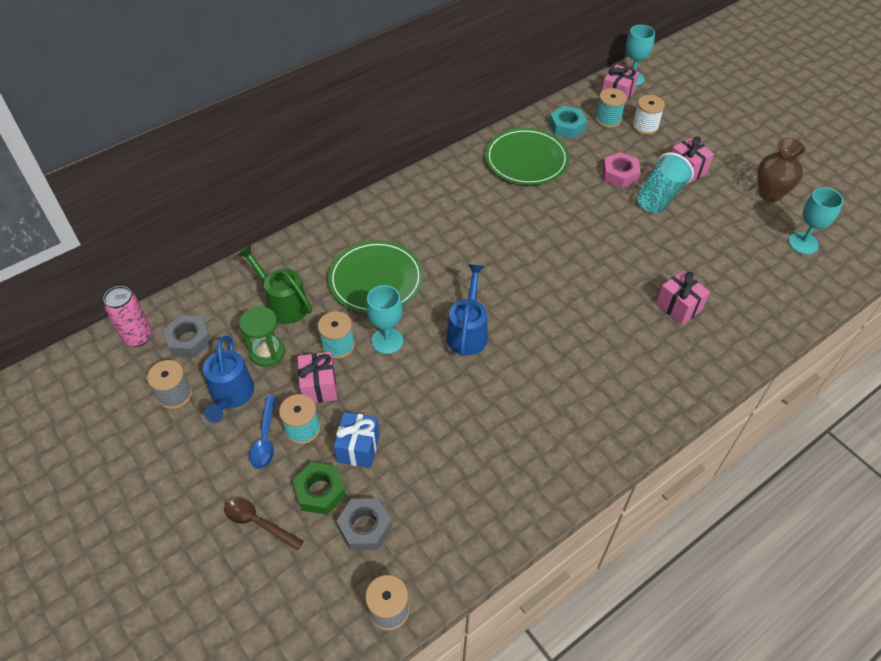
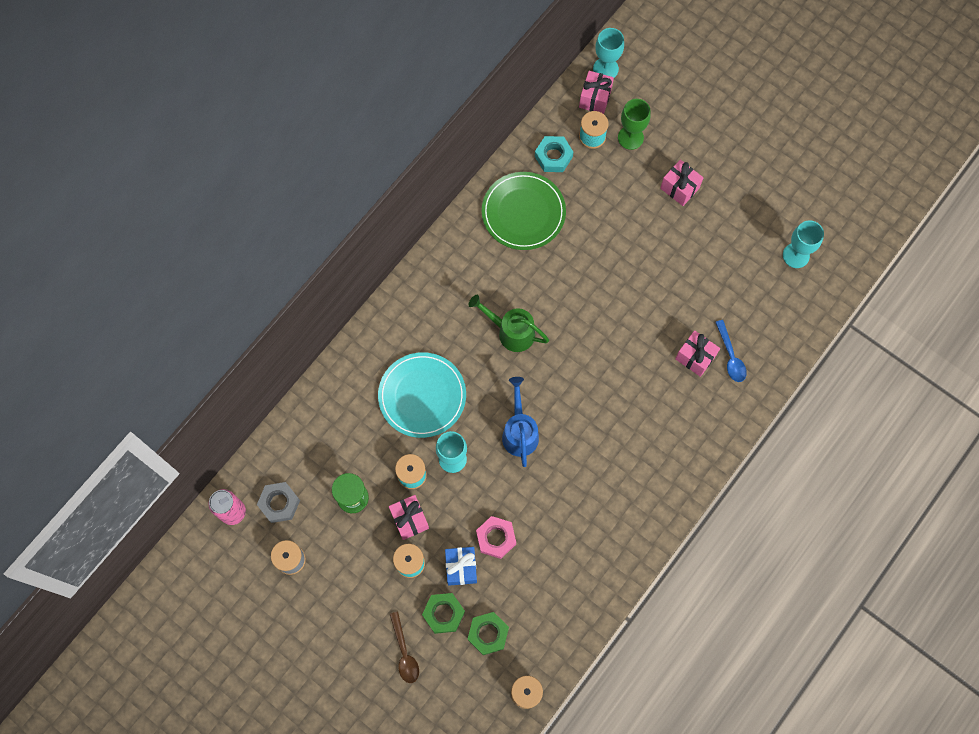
camera: 15 degrees left, 20 degrees up
blue watering can [203,336,254,423] -> none
brown spoon [224,498,304,551] -> brown spoon turned 120 degrees counterclockwise [390,611,419,683]
green watering can [237,245,312,324] -> green watering can moved to [468,295,549,352]
blue spoon [249,396,276,469] -> blue spoon moved to [715,320,747,382]
green plate [328,240,423,313] -> turquoise plate [378,352,466,438]
grey nut [336,498,392,550] -> green nut [468,612,509,655]
pink nut [602,152,641,188] -> pink nut moved to [476,516,516,559]
white spool [632,95,665,135] -> green goblet [618,99,651,150]
turquoise cup [637,152,694,214] -> none
brown vase [757,138,805,202] -> none

